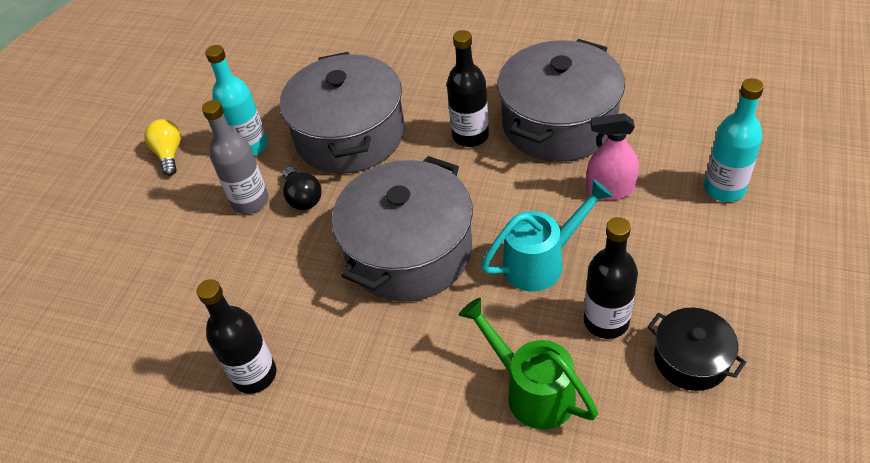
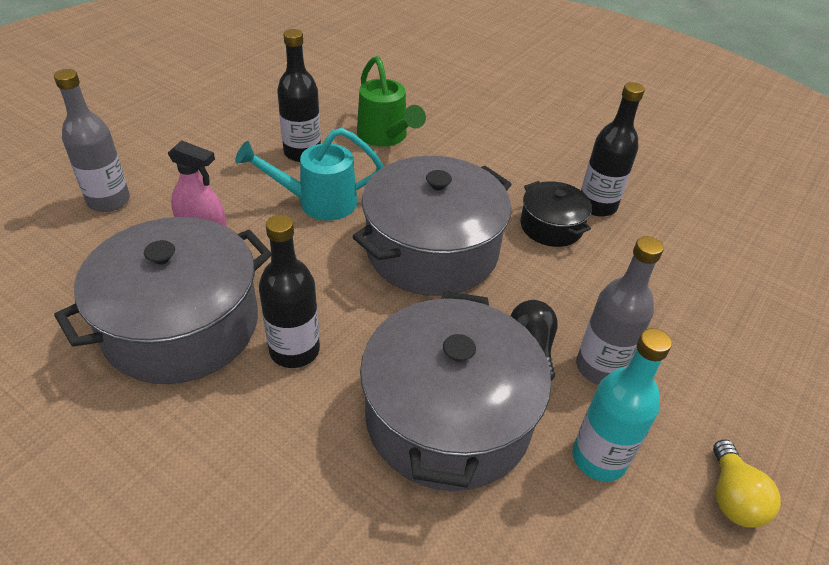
camera: 170 degrees left, 5 degrees down
black pot [648,308,746,391] -> black pot moved to [520,181,592,247]
turquoise bottle [704,78,764,202] -> grey bottle [54,69,130,212]

